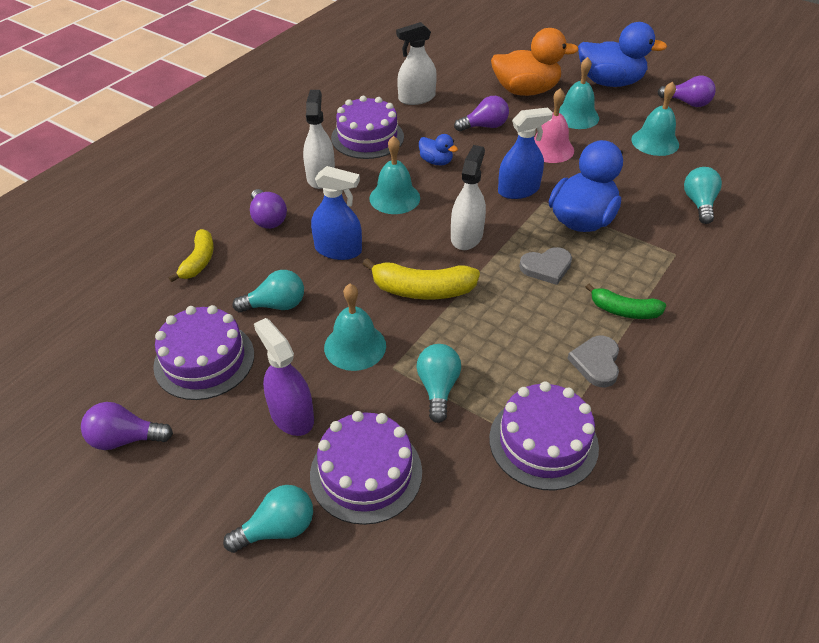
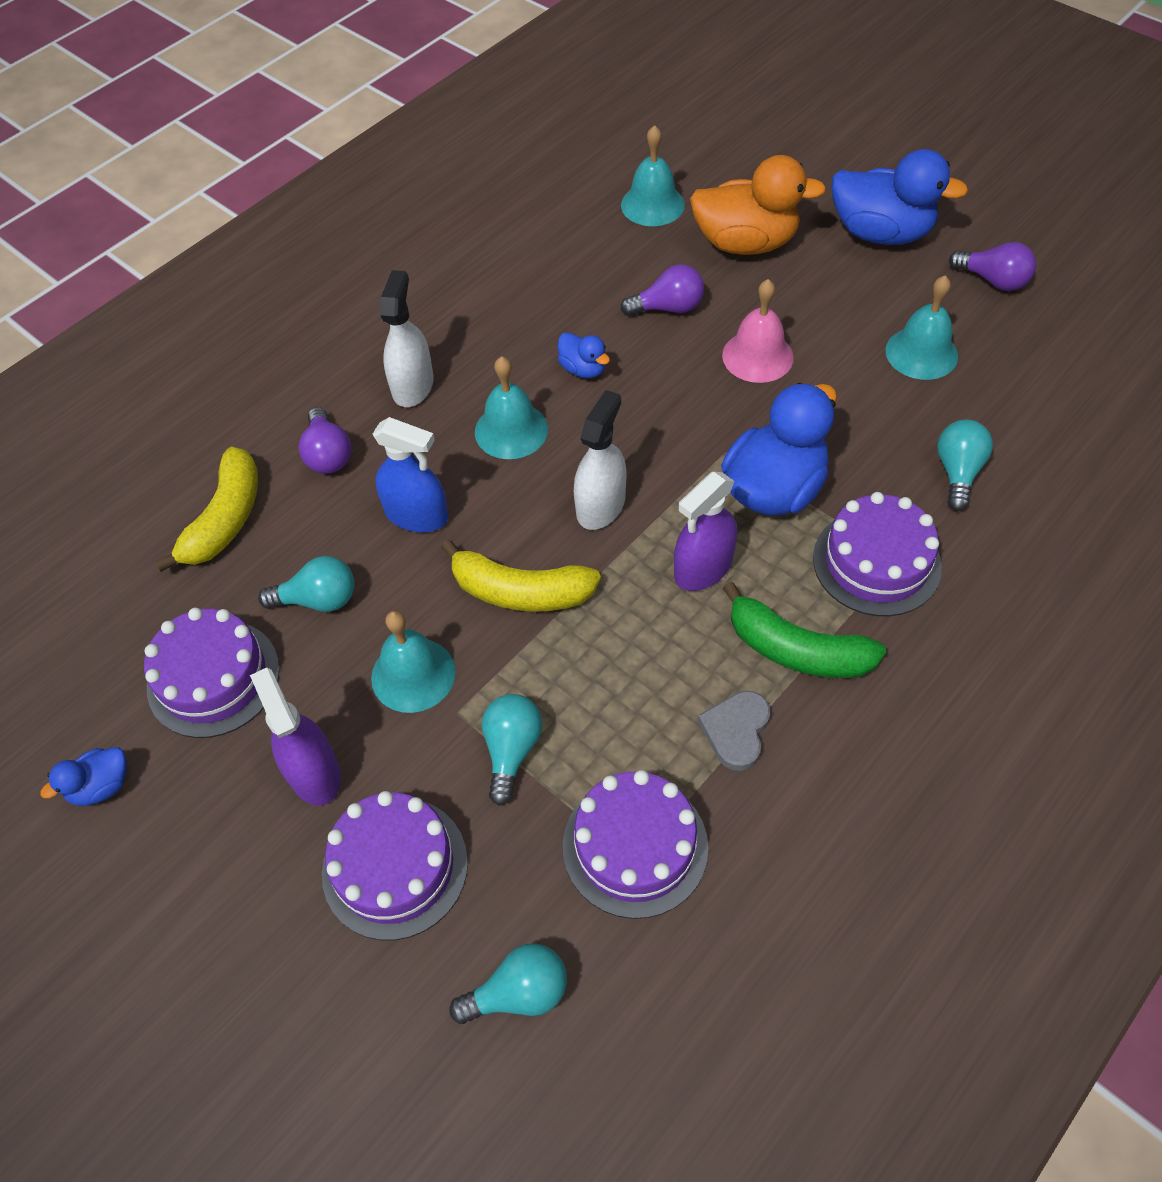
camera: 10 degrees right, 10 degrees up
purple light bulb [81,402,173,450] -> blue duck [40,747,127,806]
yellow banana [169,229,214,282] -> yellow banana [155,447,258,572], size x1.51
turquoise light bulb [223,485,313,553] -> turquoise light bulb moved to [449,943,567,1024]
purple cake [331,96,404,159] -> purple cake moved to [813,492,942,616]
white spray bottle [396,22,437,105] -> none
blue spray bottle [498,107,553,199] -> none
grey heart [519,247,572,285] -> purple spray bottle [674,472,737,591]
turquoise bell [559,57,599,129] -> turquoise bell moved to [621,125,685,226]
green banana [586,283,666,319] -> green banana [722,582,886,678], size x1.51

